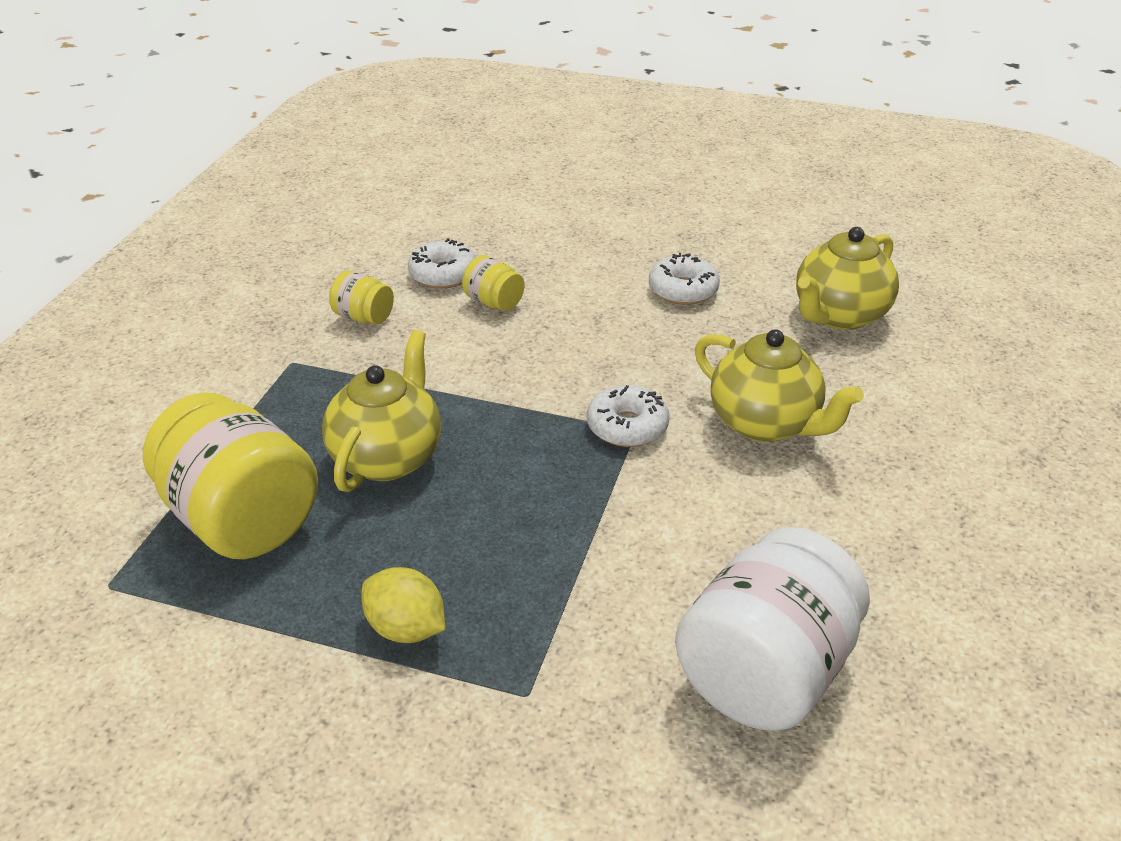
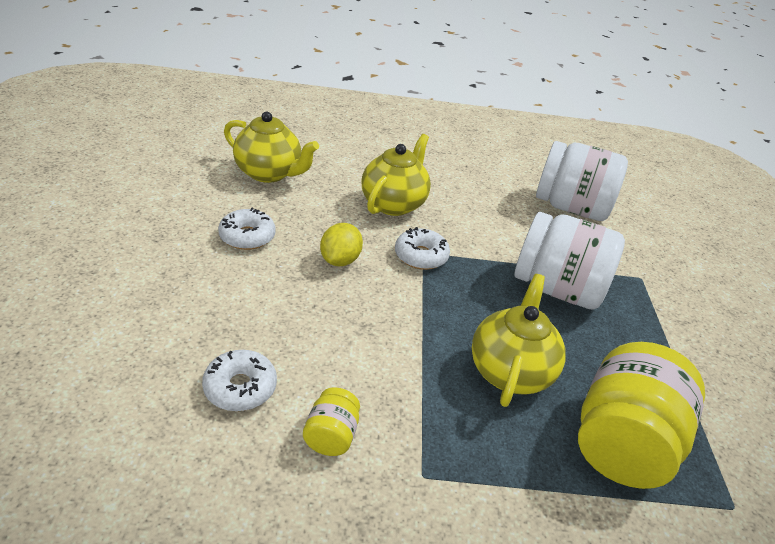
camera: 110 degrees left, 0 degrees up
yellow teapot [322,330,441,492] -> yellow teapot turned 105 degrees clockwise [472,274,566,407]
yellow lemon [362,567,445,643] -> yellow lemon moved to [320,223,363,266]
yellow jar [462,255,525,311] -> none
none -> white jar [514,212,625,310]

